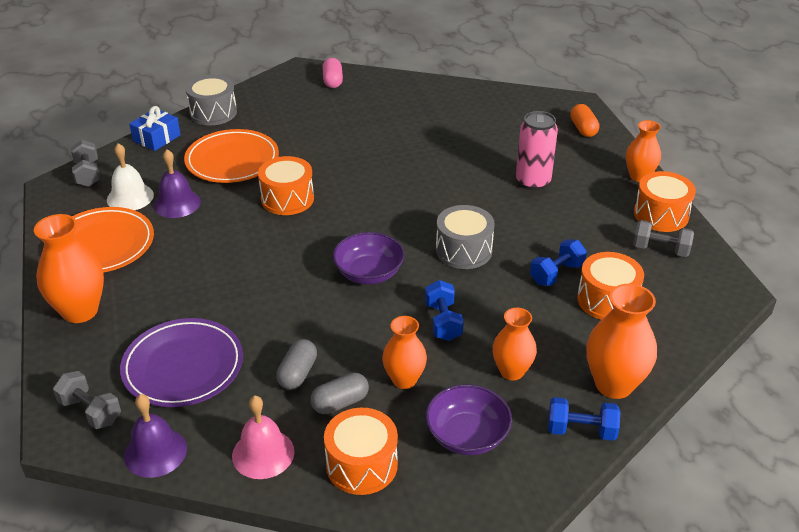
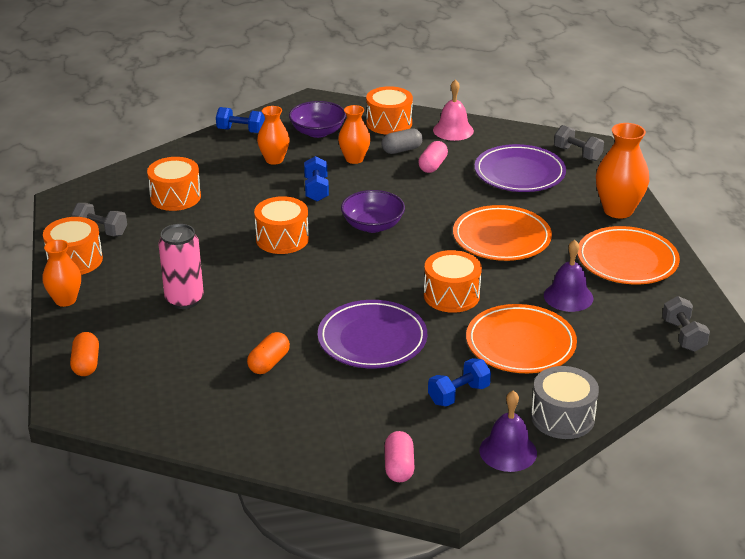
camera: 175 degrees left, 5 degrees down
white bell [107,143,154,210] -> none
purple bell [124,394,187,478] -> purple bell moved to [479,390,537,472]
blue gift [129,106,181,151] -> none
grey capsule [276,339,317,389] -> pink capsule [418,141,448,173]
grey drum [436,205,495,269] -> orange drum [254,196,309,254]
blue dumbbell [530,239,587,286] -> blue dumbbell moved to [428,358,491,407]
orange vase [586,284,657,399] -> none
none -> orange capsule [247,332,290,374]
none -> purple plate [318,300,427,368]
none -> orange plate [453,205,552,261]

